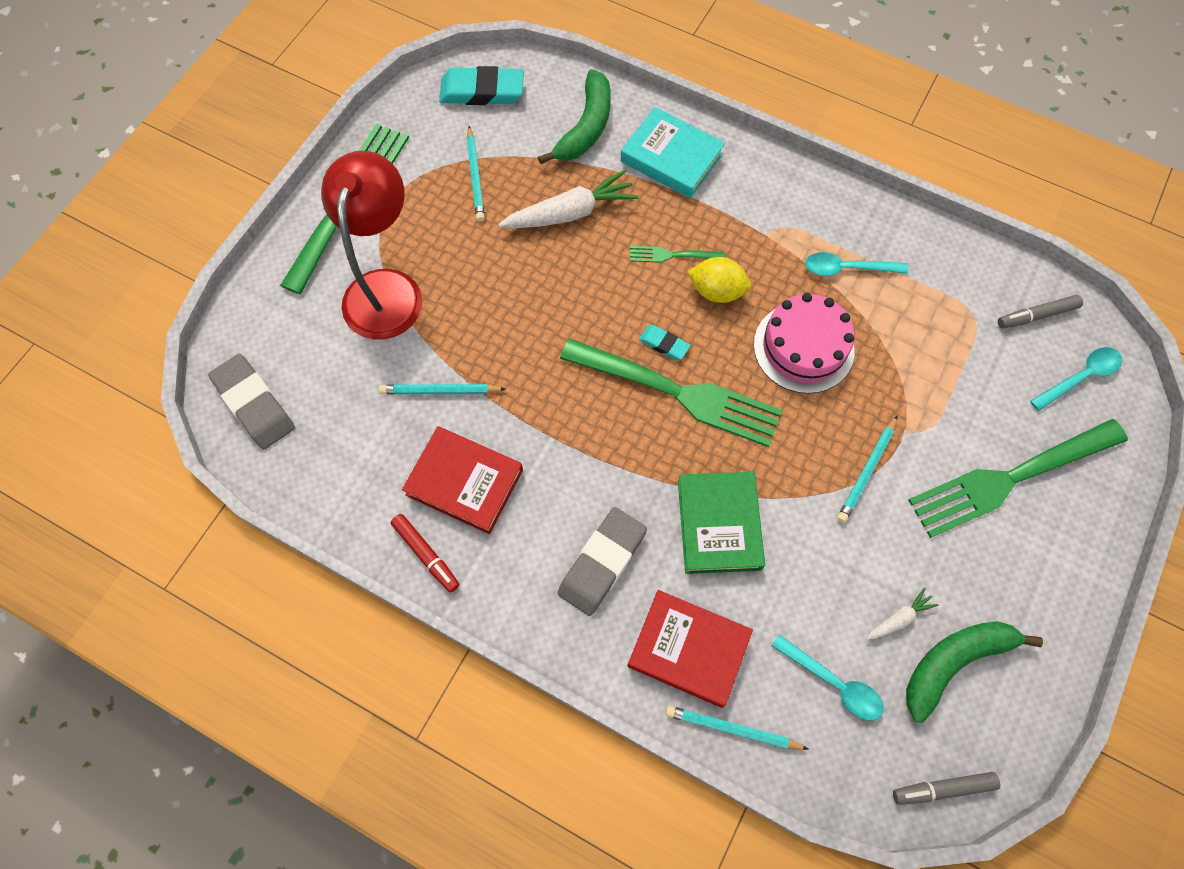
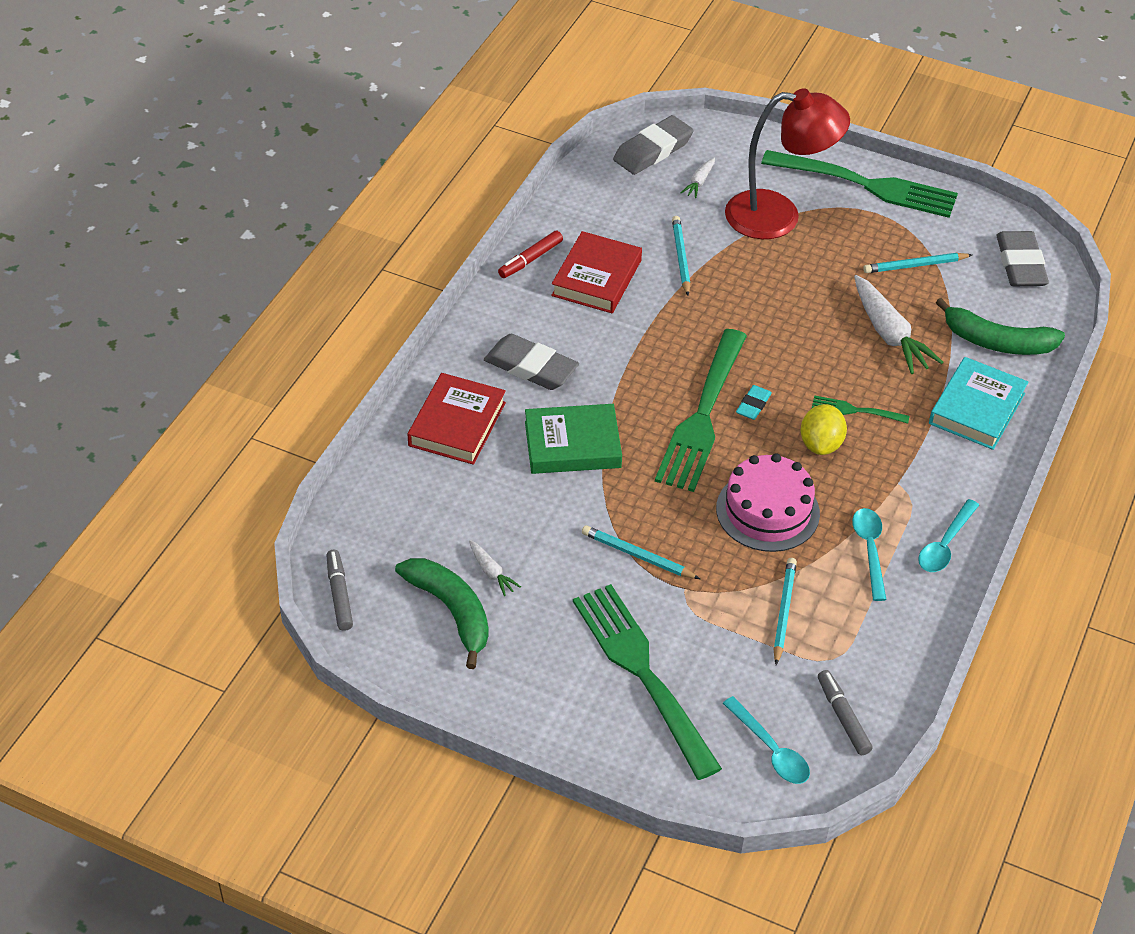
camera: 85 degrees right, 20 degrees down
turquoise eraser [439,66,524,105] -> grey eraser [996,231,1049,286]
green fork [630,246,724,263] -> green fork turned 75 degrees counterclockwise [812,395,909,423]
turquoise pencil [665,706,808,750] -> turquoise pencil moved to [773,558,797,665]
turquoise spoon [772,634,884,721] -> turquoise spoon moved to [918,499,979,572]
none -> white carrot [681,157,715,198]

